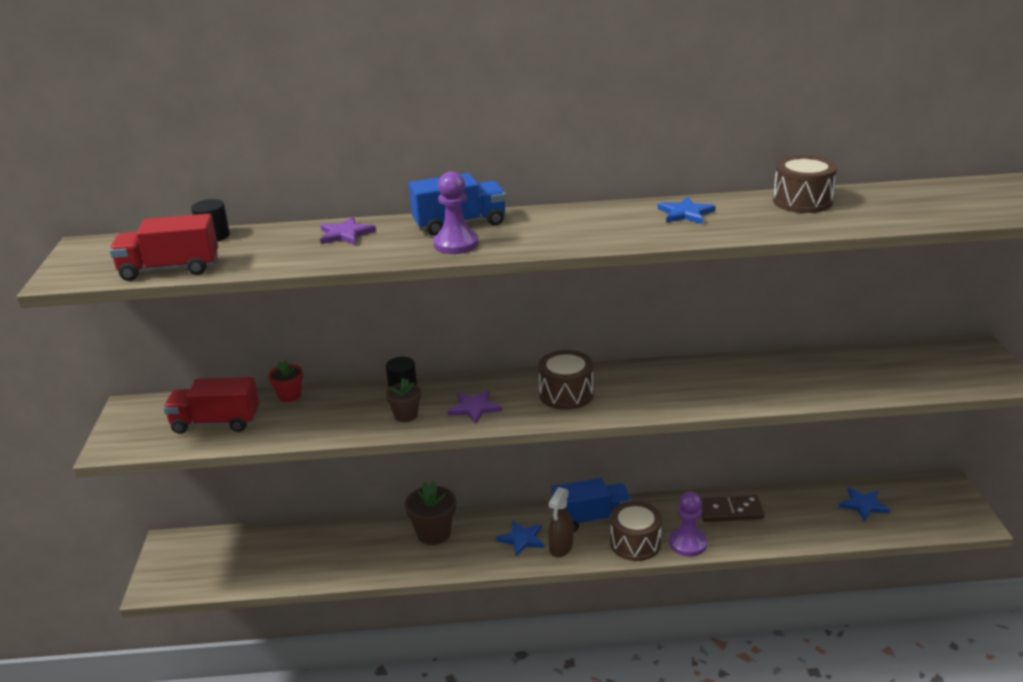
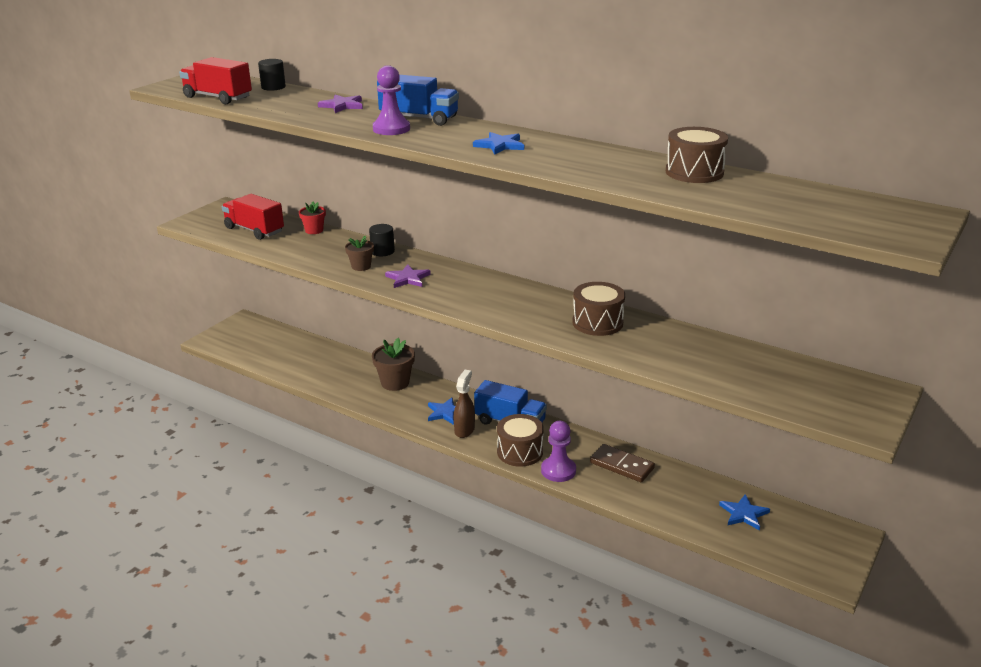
camera: 35 degrees right, 0 degrees up
brown drum [538,350,593,410] -> brown drum moved to [572,282,625,336]
brown spray bottle [548,487,574,557] -> brown spray bottle turned 135 degrees clockwise [454,370,475,438]
blue star [658,197,716,224] -> blue star moved to [473,132,524,155]

